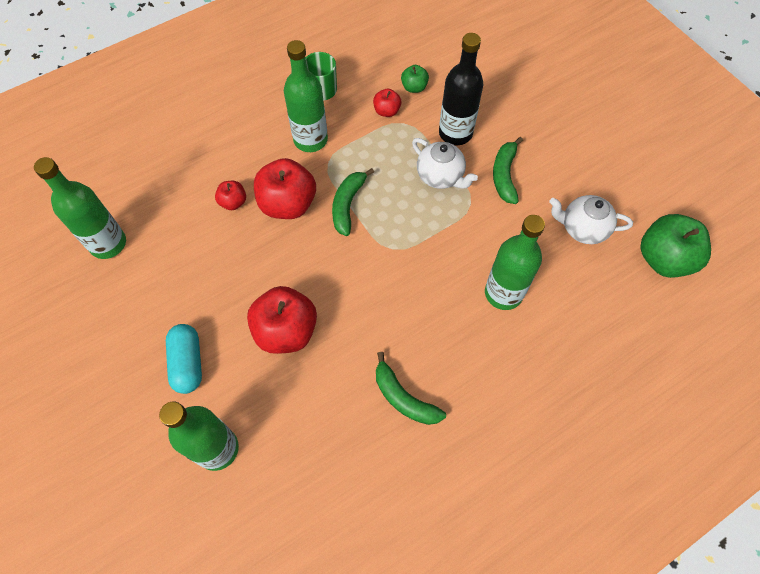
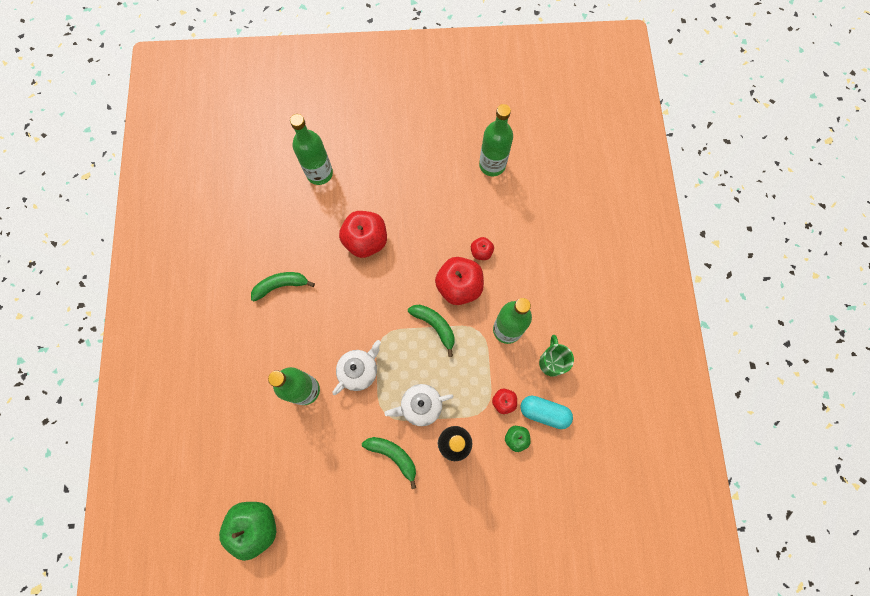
camera: 120 degrees right, 10 degrees up
turquoise capsule [166,324,202,394] -> turquoise capsule moved to [520,396,573,429]
white teapot [549,195,633,244] -> white teapot moved to [333,340,381,395]

